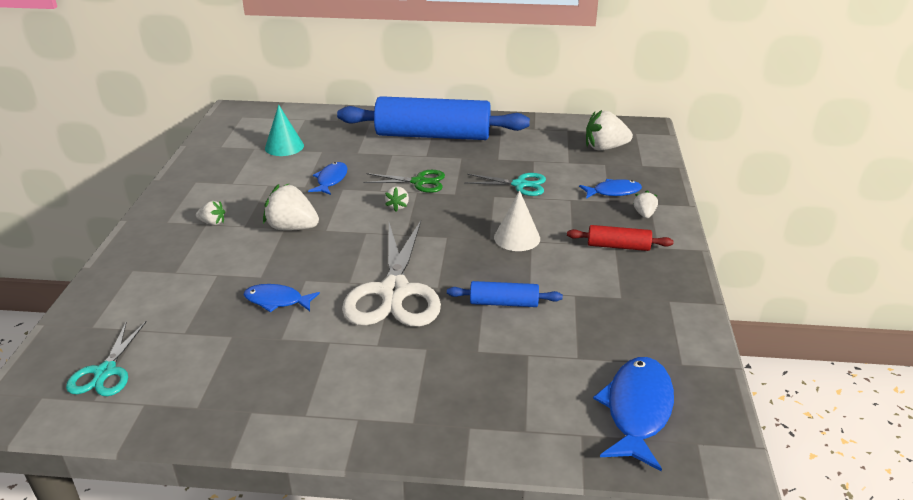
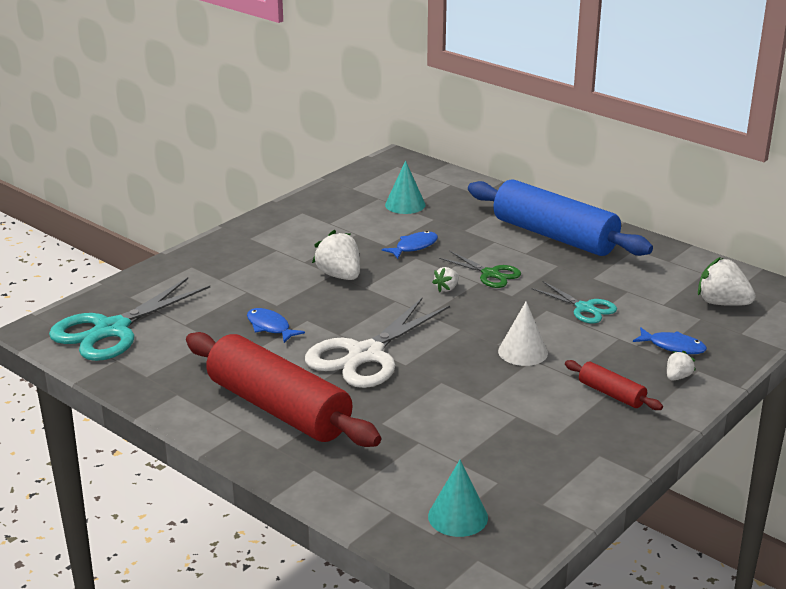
camera: 35 degrees right, 5 degrees down
turquoise scissors [66,321,146,396] -> turquoise scissors [49,277,210,361], size x1.85
white strawberry [196,201,225,225] -> none
blue rolling pin [447,281,563,307] -> none
blue fish [593,357,674,471] -> turquoise cone [428,460,488,537]
none -> red rolling pin [186,332,381,447]

